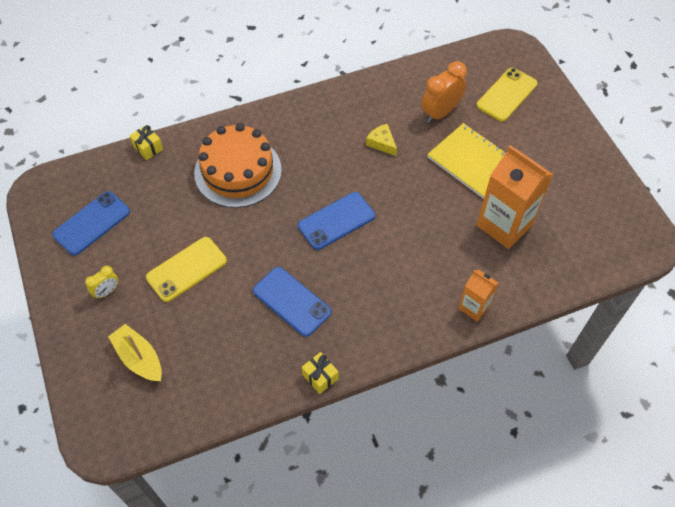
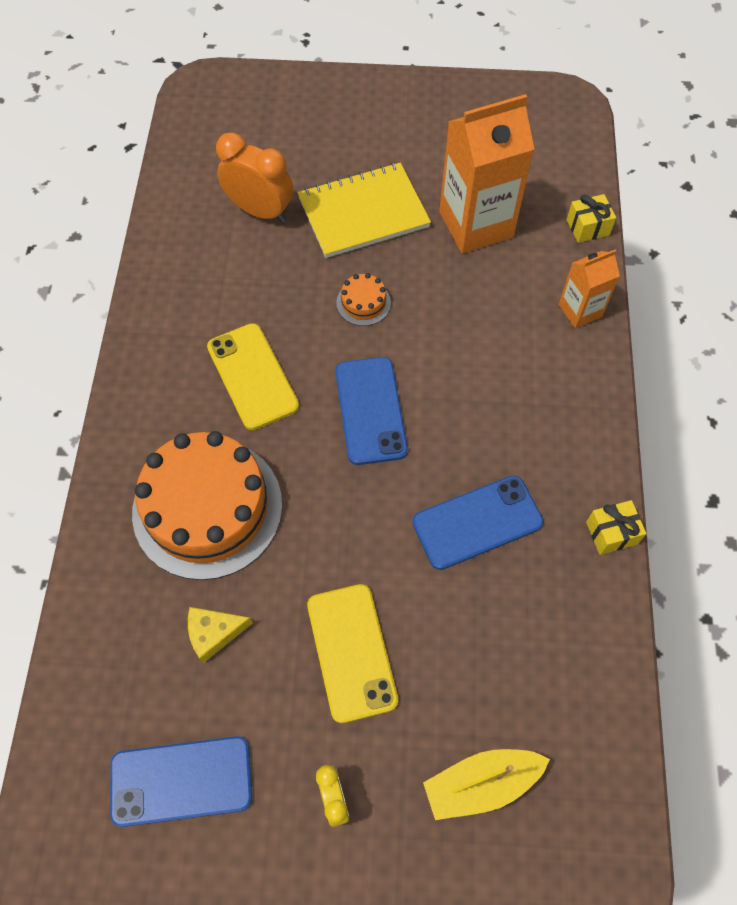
camera: 65 degrees left, 5 degrees up
blue phone [52,191,130,256] -> blue phone turned 75 degrees counterclockwise [110,736,252,827]
yellow gift [129,125,163,160] -> yellow gift moved to [567,194,616,243]
yellow cheese [366,124,397,156] -> yellow cheese moved to [188,607,253,663]
orange clock [421,61,467,123] -> orange clock turned 135 degrees clockwise [216,132,293,222]
yellow phone [477,68,538,122] -> yellow phone moved to [207,323,299,430]
none -> orange cake [336,273,391,326]

